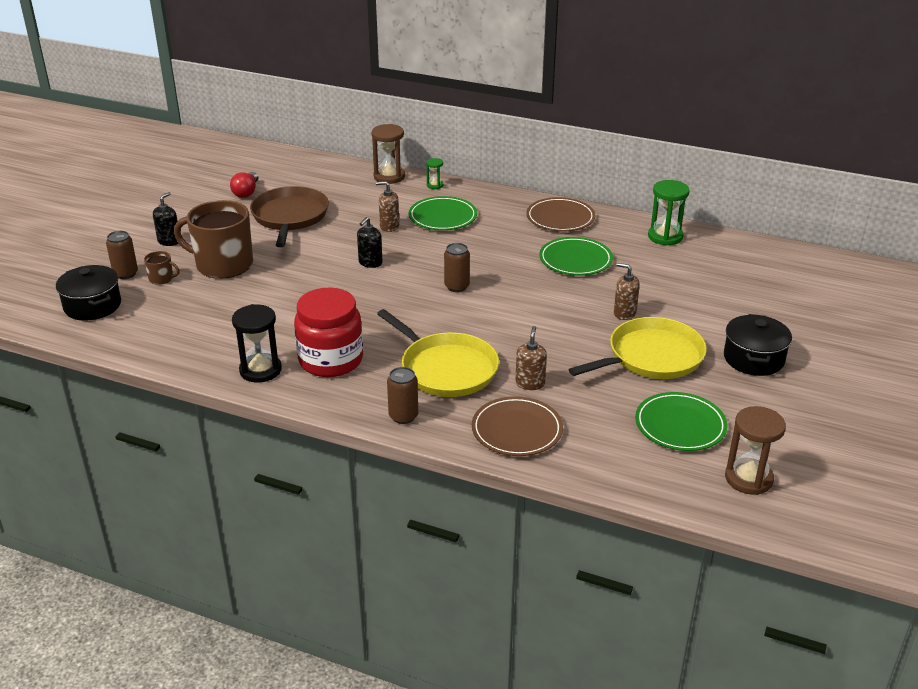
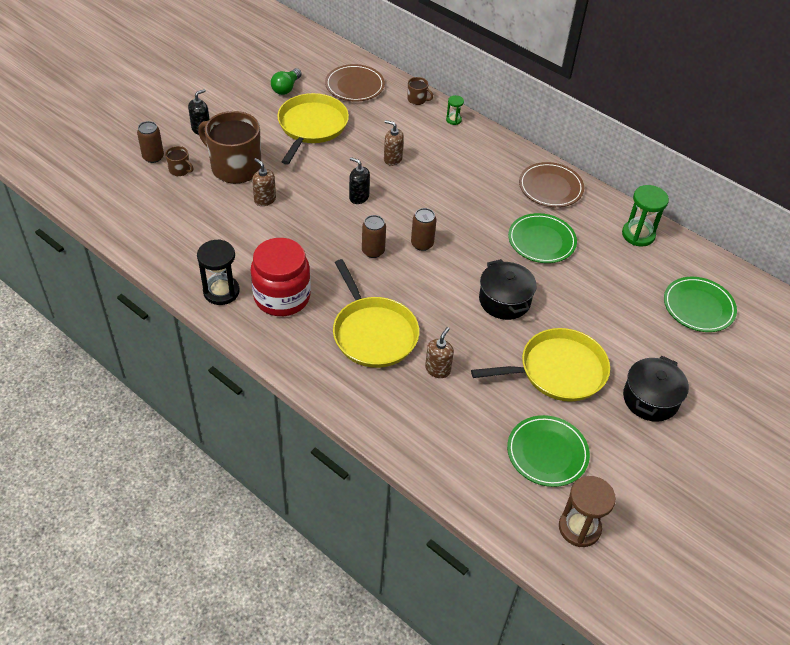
camera: 15 degrees right, 15 degrees up
black pot [56,265,121,321] -> black pot moved to [479,259,537,320]
red light bulb [230,172,258,198] -> green light bulb [271,68,302,95]
brown pan [250,186,329,247] -> yellow pan [277,93,349,165]
black soap dispenser [357,217,383,268] -> black soap dispenser turned 75 degrees clockwise [349,157,370,204]
brown hourglass [371,124,405,184] -> brown mug [407,77,433,105]
brown can [387,367,418,424] -> brown can moved to [362,215,386,258]
green plate [409,196,477,230] -> green plate moved to [664,277,737,332]
brown plate [472,396,563,456] -> brown plate moved to [325,64,385,101]
brown soap dispenser [614,263,640,320] -> brown soap dispenser moved to [252,158,276,206]

